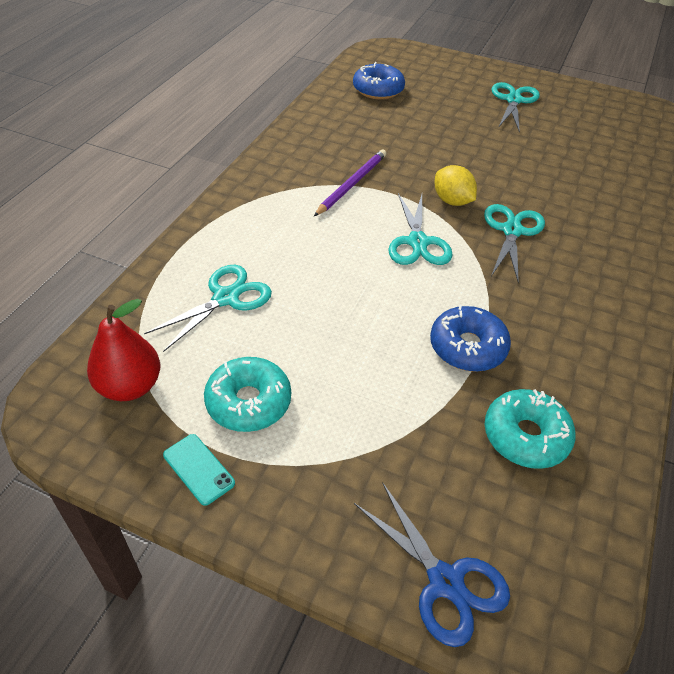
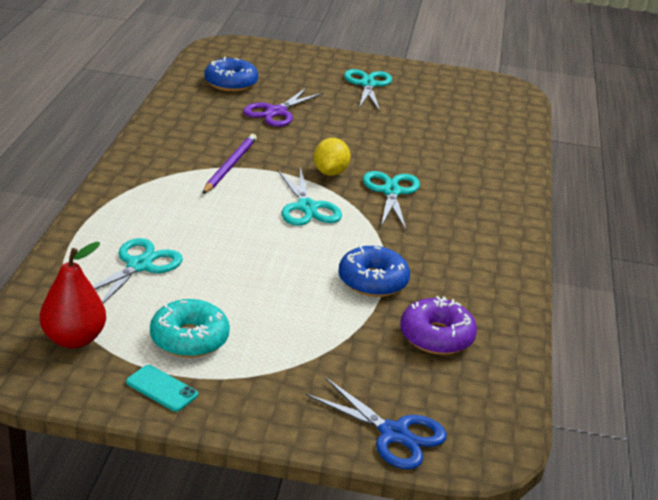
camera: 15 degrees left, 15 degrees down
yellow lemon [435,165,477,206] -> yellow lemon turned 60 degrees clockwise [314,138,351,176]
turquoise donut [484,389,576,469] -> purple donut [400,296,477,355]
none -> purple scissors [243,87,324,127]

